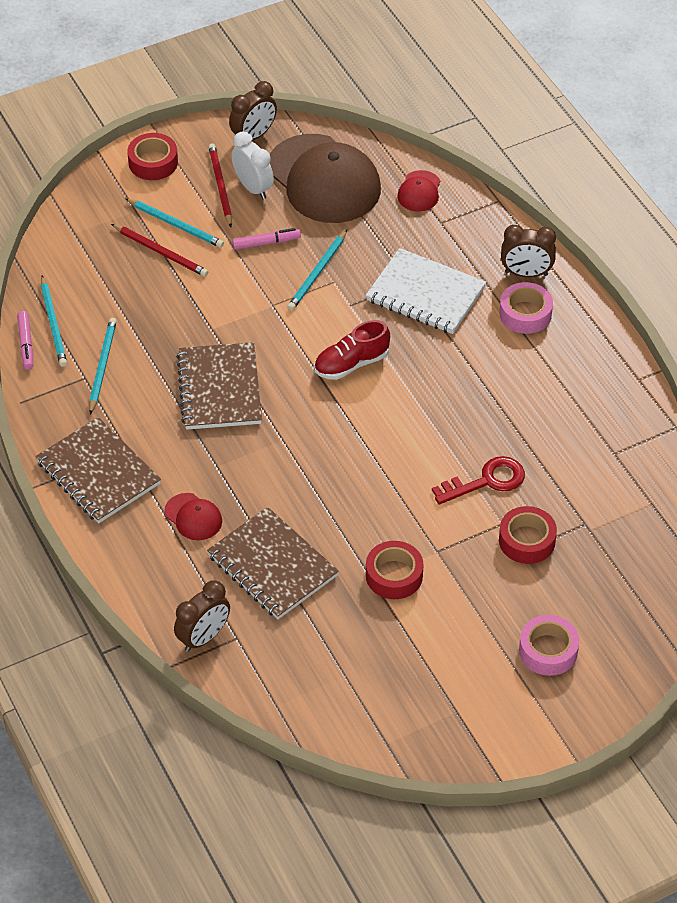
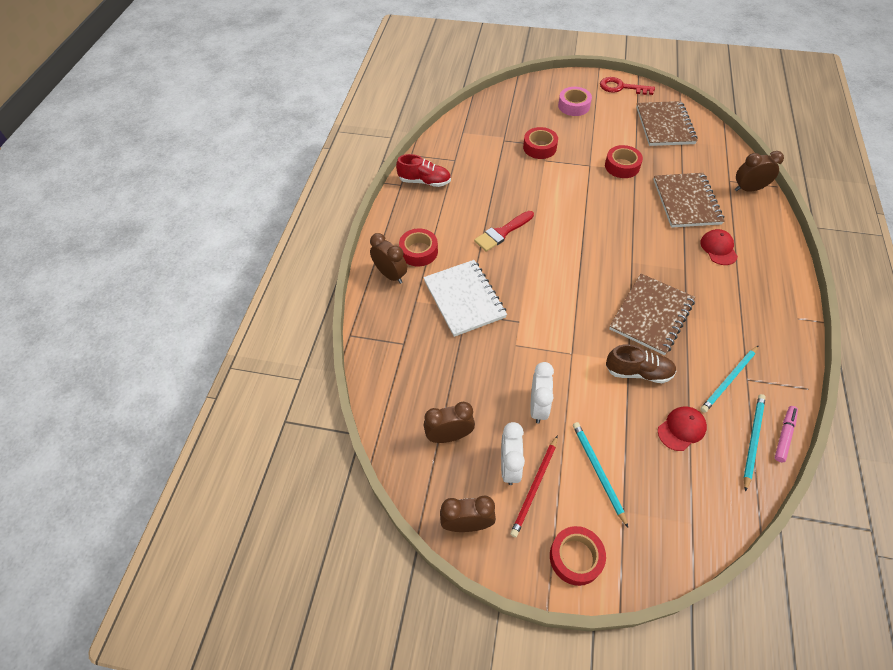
camera: 140 degrees left, 5 degrees up
brown notebook [36,417,161,523] -> brown notebook moved to [636,101,698,146]
red pencil [111,224,208,277] -> none
pink marker [232,228,301,250] -> white clock [530,362,554,423]
brown cap [270,134,381,223] -> brown clock [424,402,475,443]
turquoise pencil [287,230,347,311] -> none
red shoe [314,320,390,380] -> red shoe moved to [396,154,451,187]
red cap [397,170,440,212] -> red cap moved to [658,407,707,451]
red key [432,456,525,505] -> red key moved to [600,77,655,95]
pink tape [499,282,553,334] -> red tape [399,228,438,266]
none -> red brush [474,211,534,252]
none -> brown shoe [606,344,676,383]

